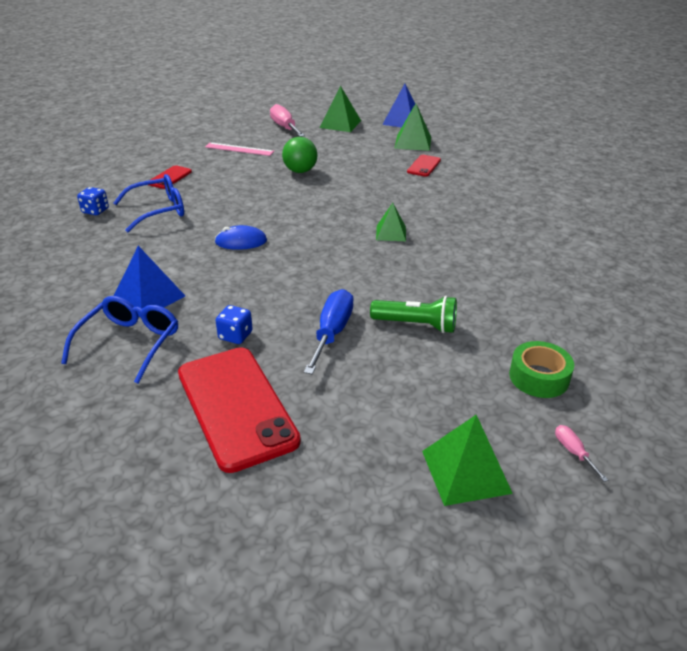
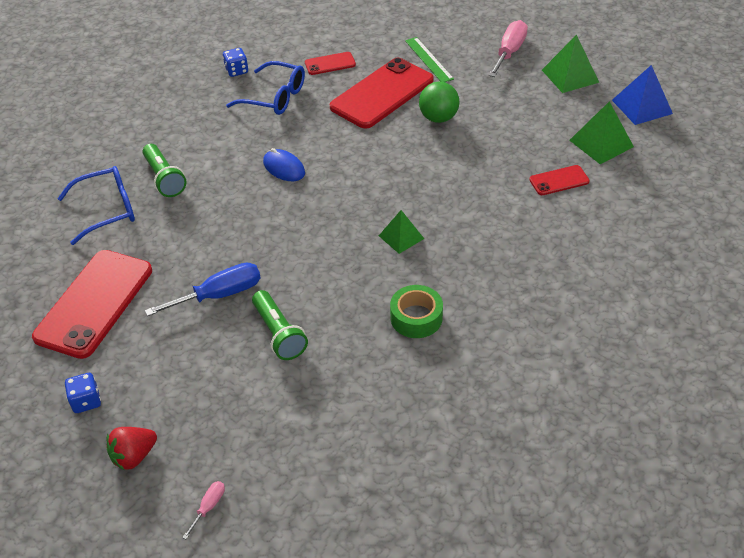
camera: 50 degrees right, 10 degrees up
blue pyramid [114,246,185,318] -> green flashlight [142,144,187,197]
pink ruler [205,142,274,156] -> green ruler [405,37,454,82]
blue dice [215,305,253,344] -> blue dice moved to [65,373,101,413]
green pyramid [422,415,513,506] -> red strawberry [106,427,157,471]
green tape [509,341,574,398] -> green tape moved to [390,285,443,338]
none -> red phone [330,58,434,128]

